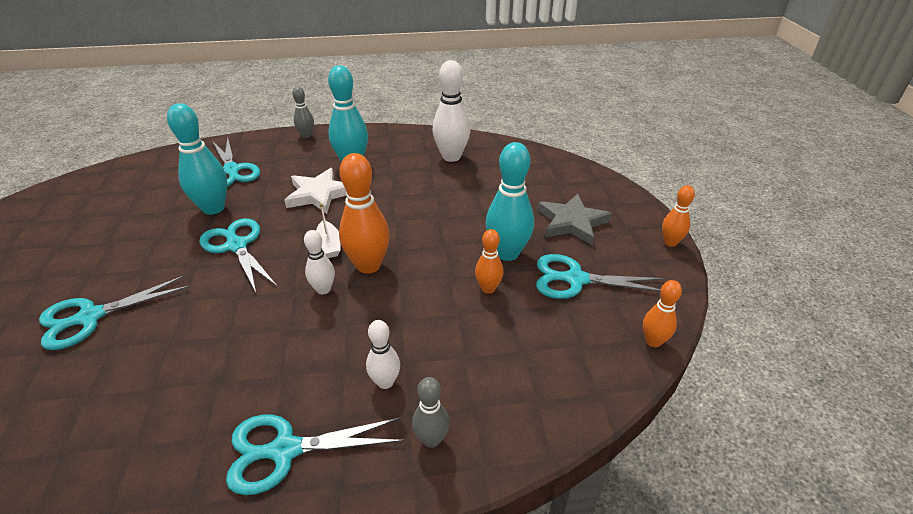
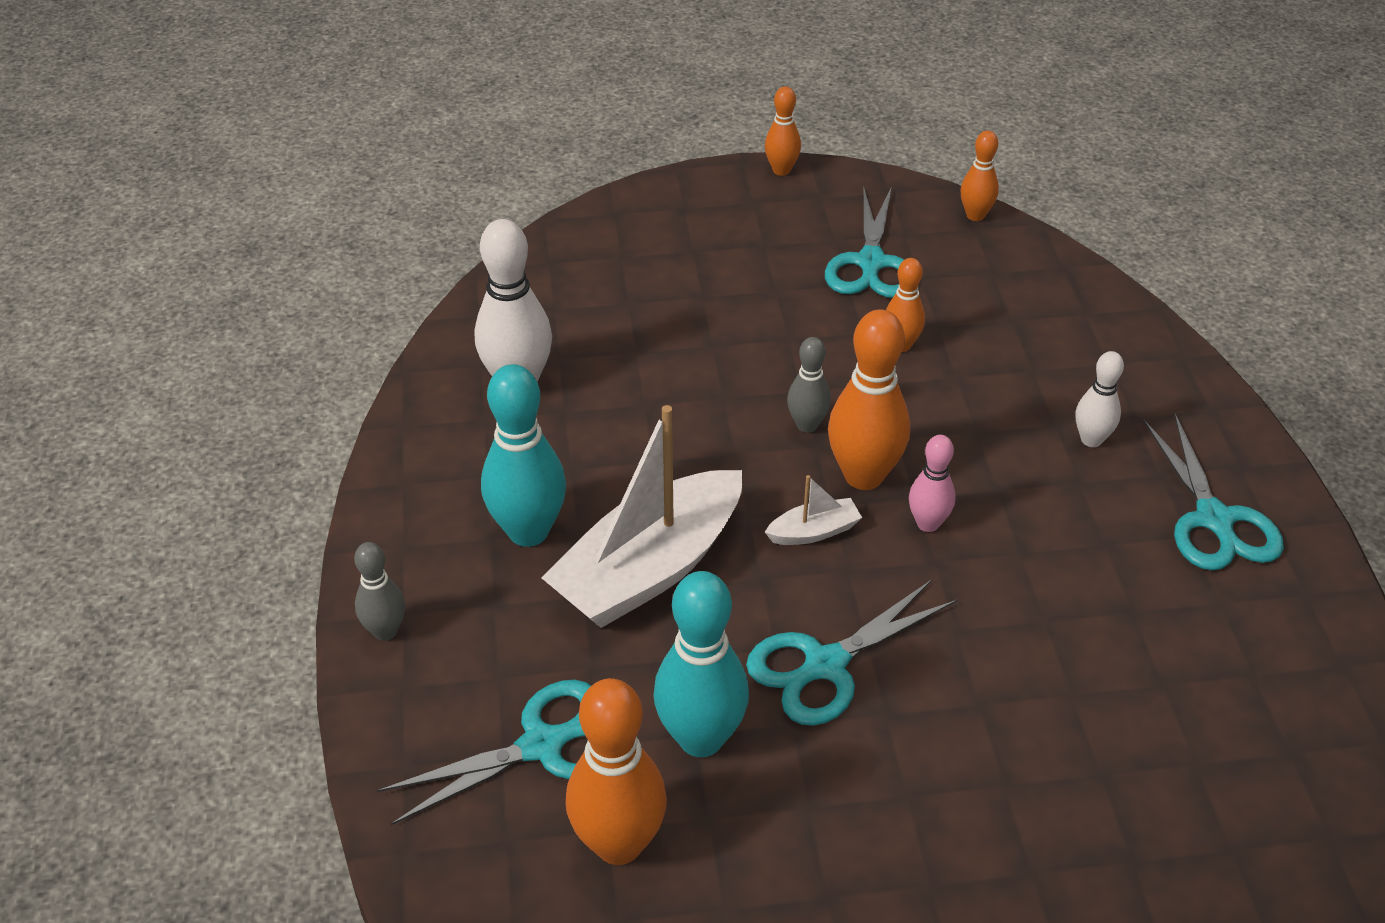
camera: 90 degrees left, 5 degrees up
turquoise scissors [39,275,190,350] -> none
white star [284,168,347,214] -> white boat [541,405,742,628]
white bowling pin [304,230,335,294] -> pink bowling pin [909,435,956,532]
grey bowling pin [412,377,450,448] -> grey bowling pin moved to [787,337,831,433]
turquoise bowling pin [486,142,534,261] -> none
grey star [538,194,612,246] -> none
none -> orange bowling pin [566,678,667,865]

